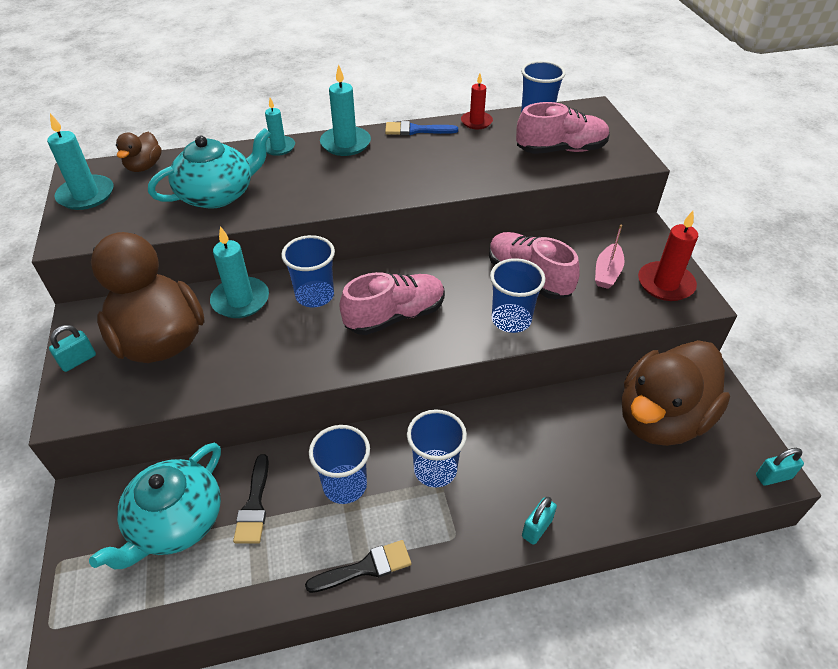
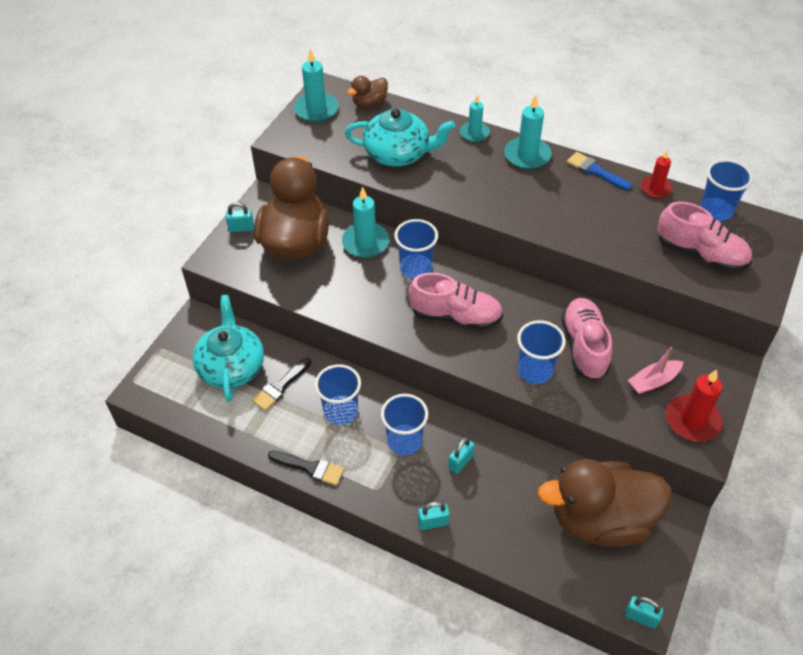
camera: 40 degrees right, 5 degrees up
turquoise teapot [89,443,221,569] -> turquoise teapot turned 105 degrees clockwise [192,295,264,402]
none -> turquoise padlock [448,437,475,474]

